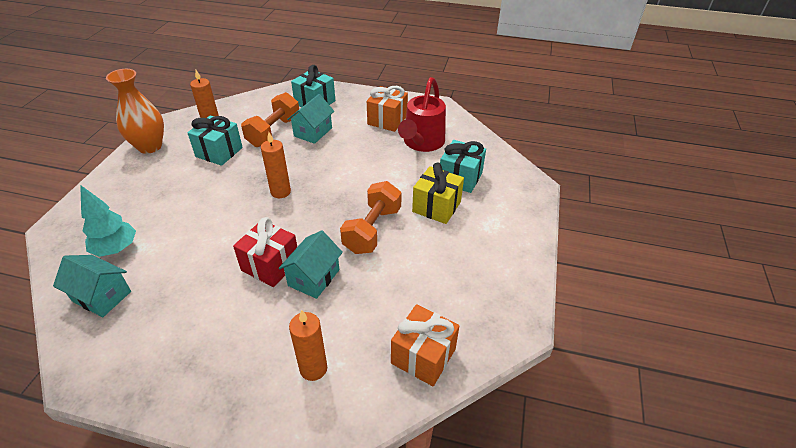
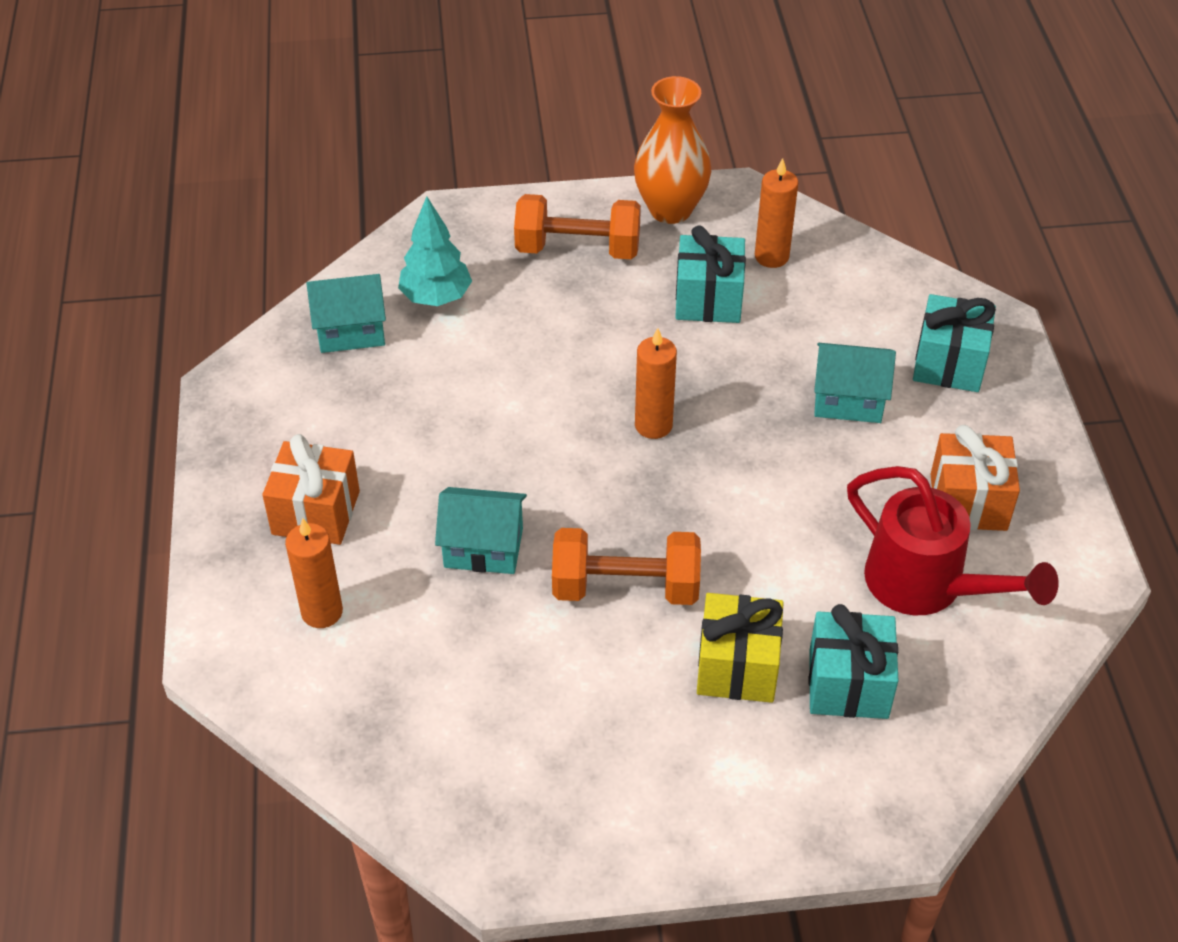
camera: 70 degrees right, 5 degrees up
turquoise house [53,255,131,317] -> turquoise house turned 75 degrees clockwise [306,274,386,353]
red gift [233,217,297,287] -> none
orange dumbbell [241,92,299,147] -> orange dumbbell moved to [514,194,641,259]
orange gift [391,304,459,386] -> orange gift moved to [262,434,360,545]
red watering can [398,77,446,152] -> red watering can turned 135 degrees counterclockwise [847,466,1059,615]

